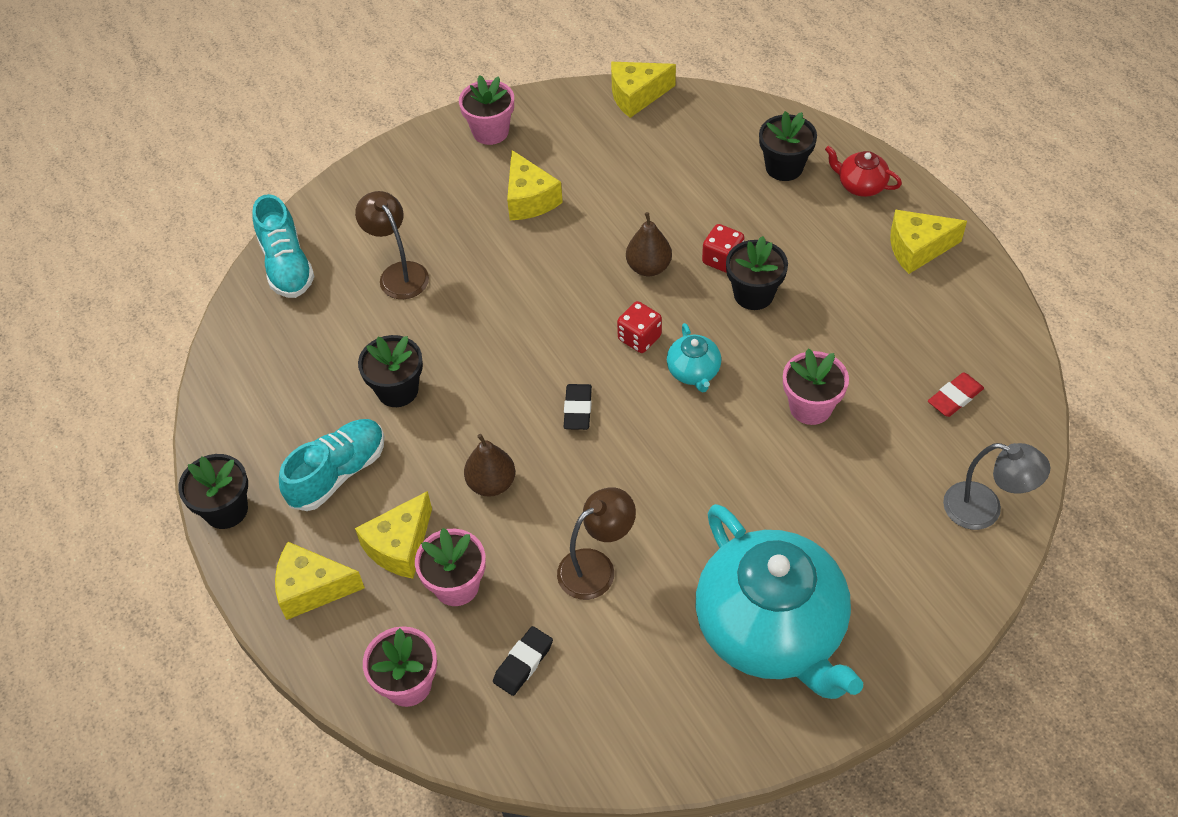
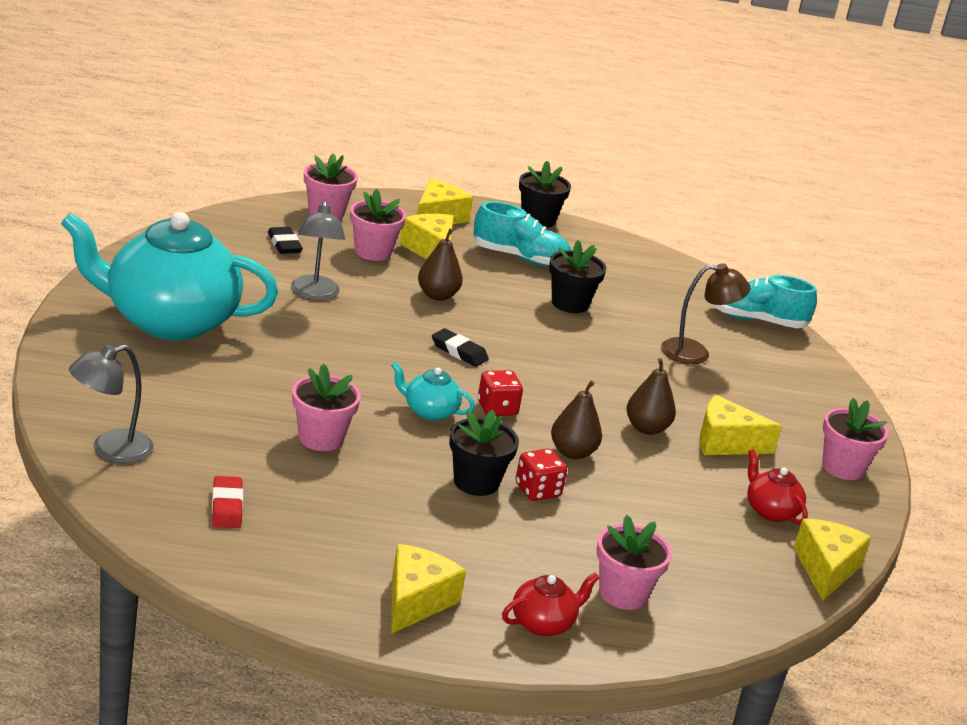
camera: 115 degrees right, 25 degrees down
turquoise shoe [279,419,384,511] -> turquoise shoe turned 60 degrees counterclockwise [473,201,571,266]
brown lamp [557,487,636,600] -> grey lamp [291,200,345,301]
black flower pot [759,111,817,181] -> pink flower pot [597,515,672,610]
none -> brown pear [626,358,676,435]
none -> red teapot [747,450,808,525]

